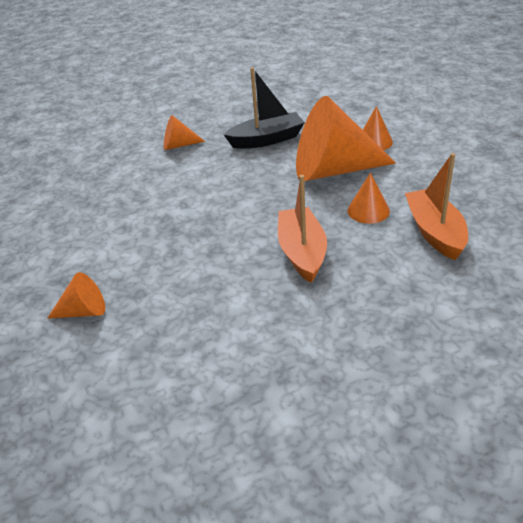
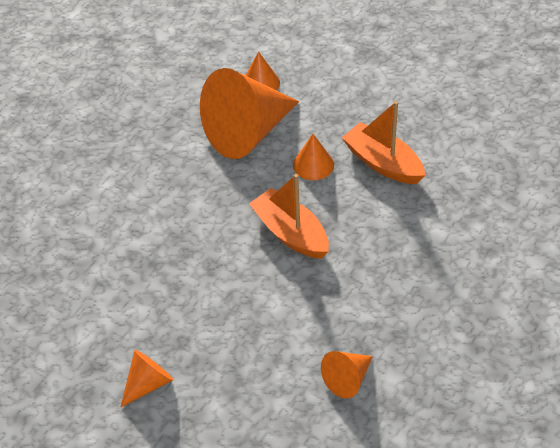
camera: 35 degrees left, 10 degrees up
orange cone [164,115,205,150] -> orange cone moved to [321,351,373,399]
black boat [224,67,305,149] -> none

